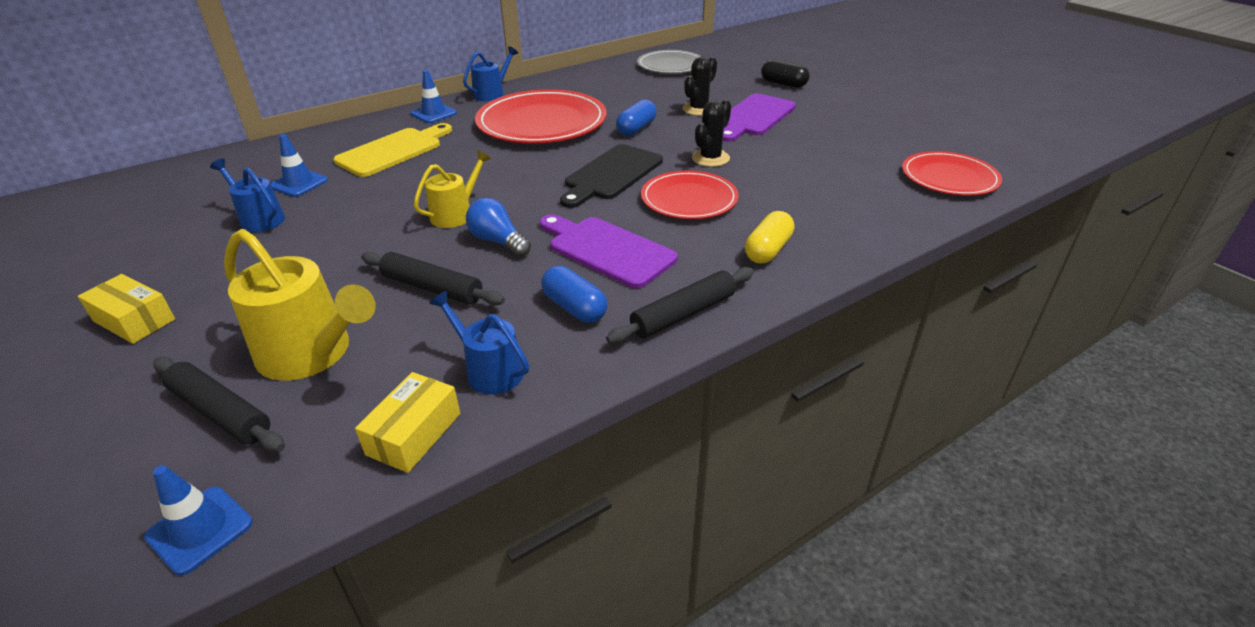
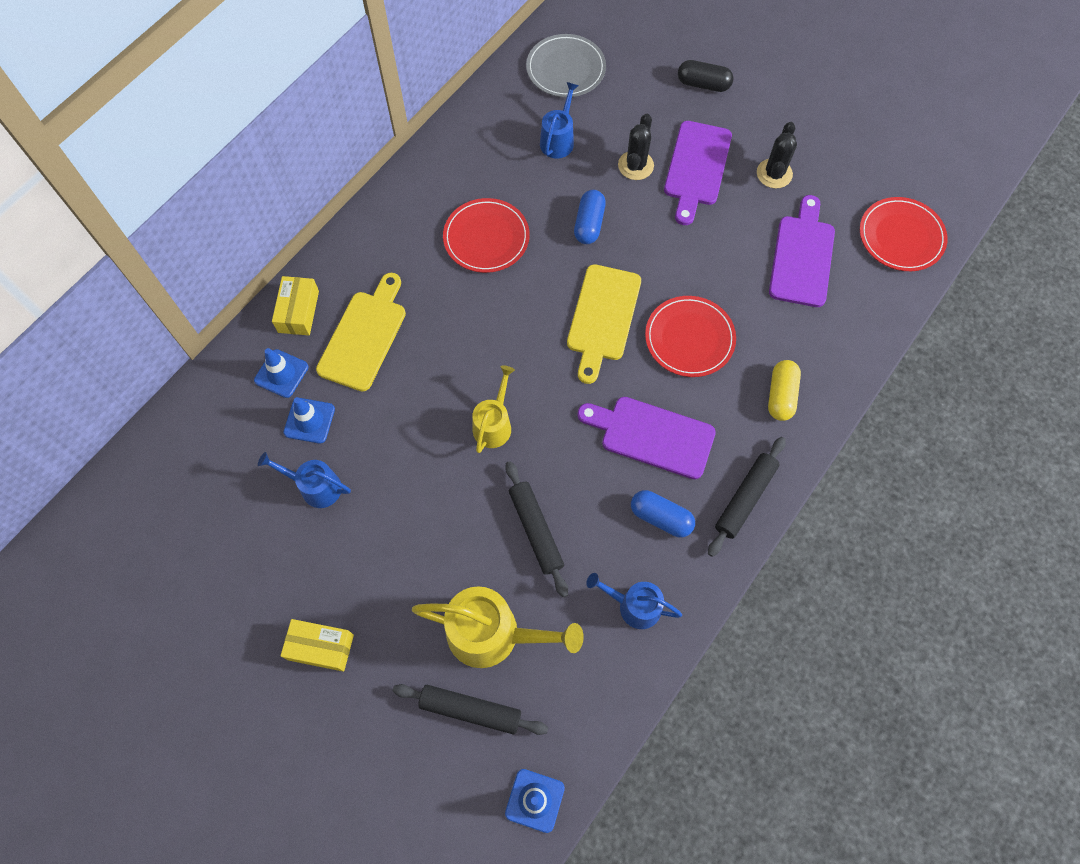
camera: 20 degrees left, 30 degrees up
yellow box [355,372,460,473] -> yellow box moved to [272,276,319,335]
black rolling pin [361,252,505,306] -> black rolling pin turned 60 degrees clockwise [505,461,568,597]
blue traffic cone [411,70,457,123] -> blue traffic cone moved to [254,348,309,398]
blue watering can [463,46,518,101] -> blue watering can moved to [540,82,579,158]
blue light bulb [466,198,531,257] -> none
red plate [475,89,607,144] -> red plate [443,198,530,273], size x0.61
black cutting board [560,144,663,208] -> yellow cutting board [567,264,641,384]
black cactus [692,99,731,167] -> black cactus moved to [757,122,797,188]
none -> purple cutting board [769,195,835,307]

